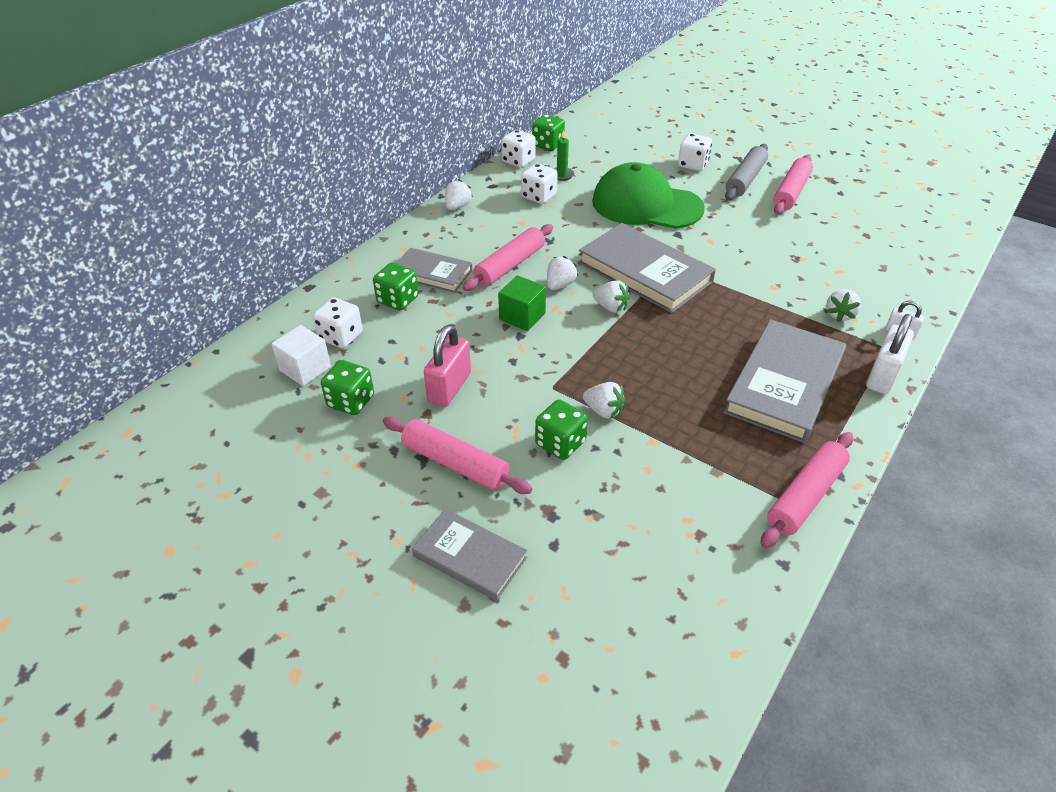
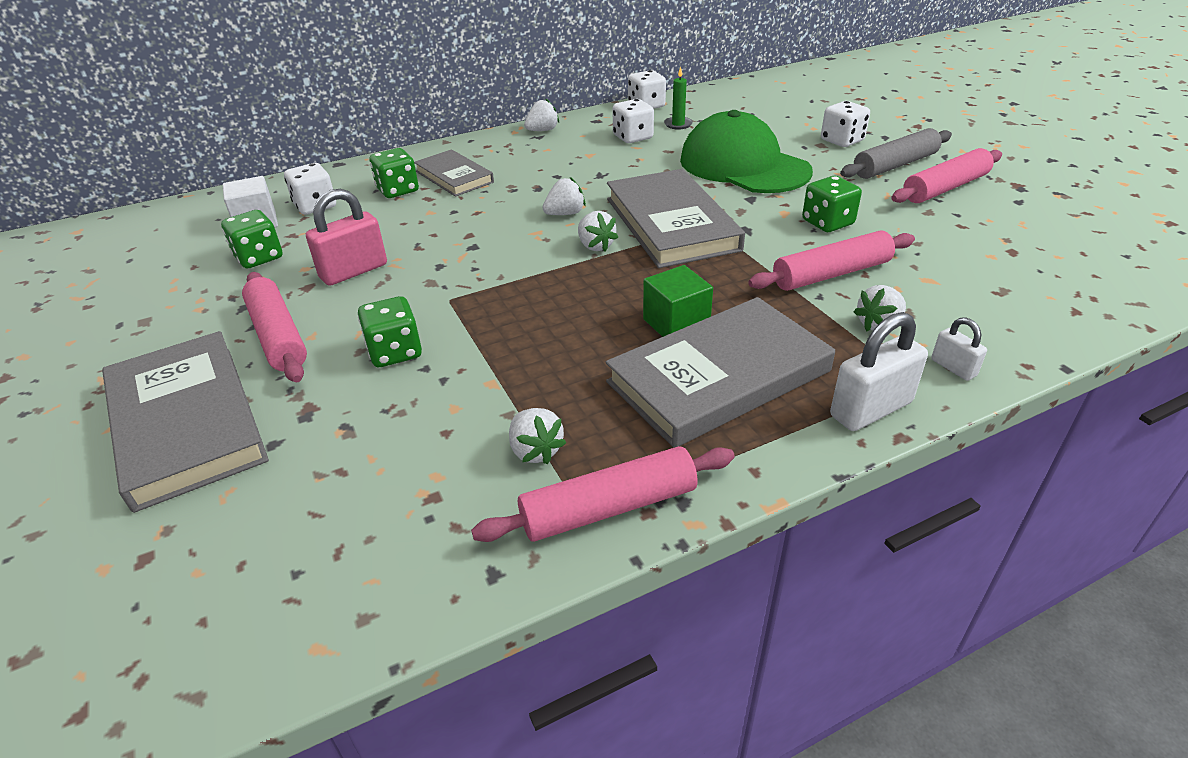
camera: 30 degrees right, 5 degrees down
grey book [412,509,527,601] -> grey book [102,331,269,513], size x1.70
pink rolling pin [462,224,553,291] -> pink rolling pin moved to [748,230,915,291]
green cube [498,275,546,331] -> green cube moved to [643,265,713,337]
green dice [532,114,565,151] -> green dice moved to [802,176,862,232]
white strawberry [583,382,625,419] -> white strawberry moved to [509,408,566,464]

